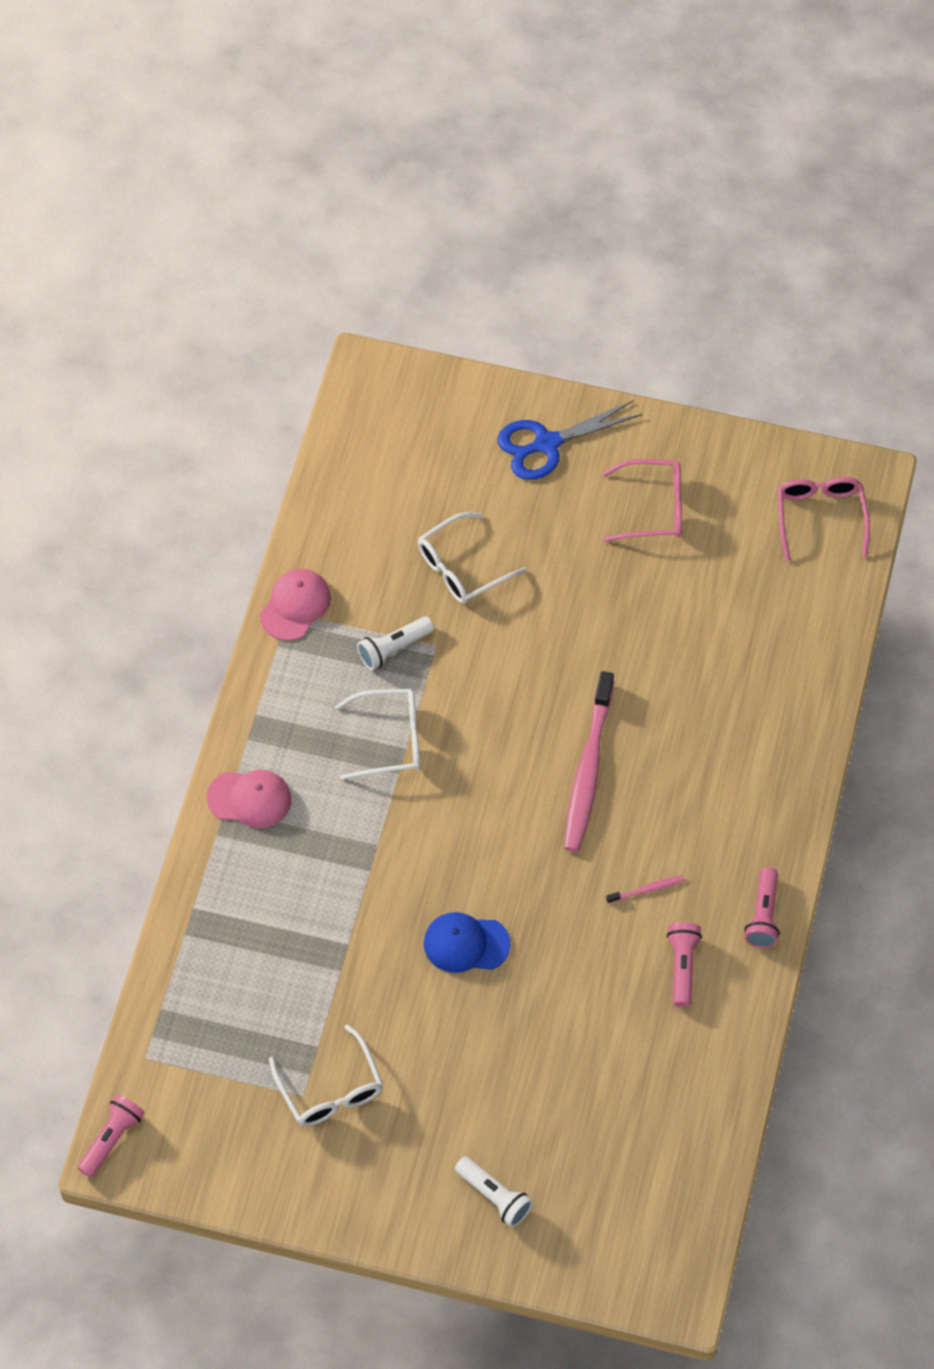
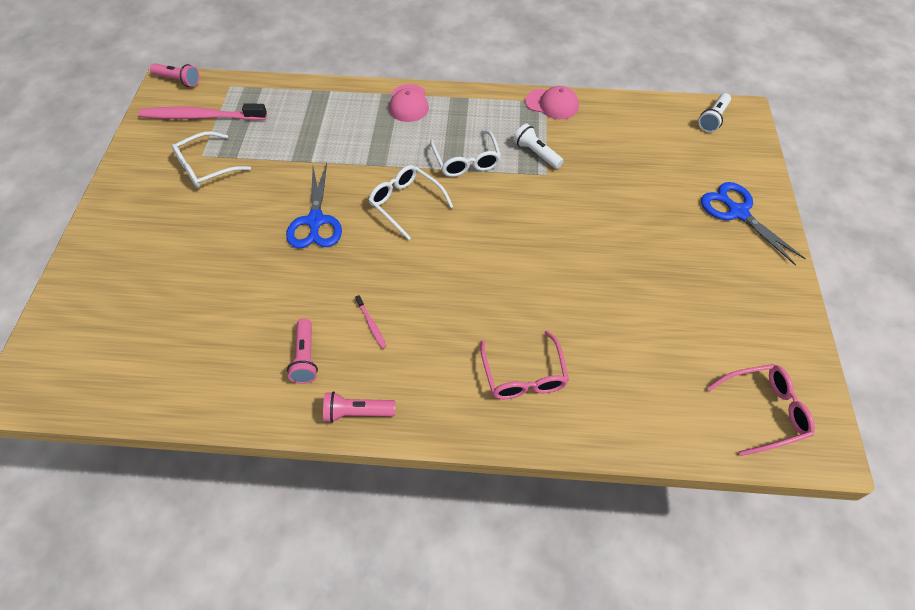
camera: 80 degrees right, 5 degrees down
white glasses [418,512,527,604] -> white glasses moved to [368,165,453,240]
blue cap [424,912,511,973] -> blue scissors [286,163,342,248]
white flashlight [455,1156,533,1227] -> white flashlight moved to [699,93,731,132]
pink toothbrush [564,671,614,852] -> pink toothbrush moved to [138,103,267,120]
pink glasses [603,459,682,542] -> pink glasses moved to [480,331,569,399]
pink flashlight [667,922,702,1007] -> pink flashlight turned 90 degrees clockwise [287,318,318,384]

